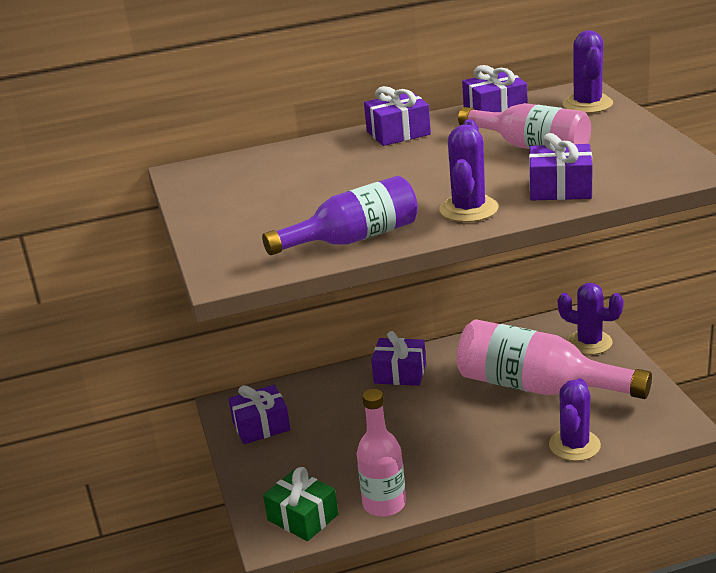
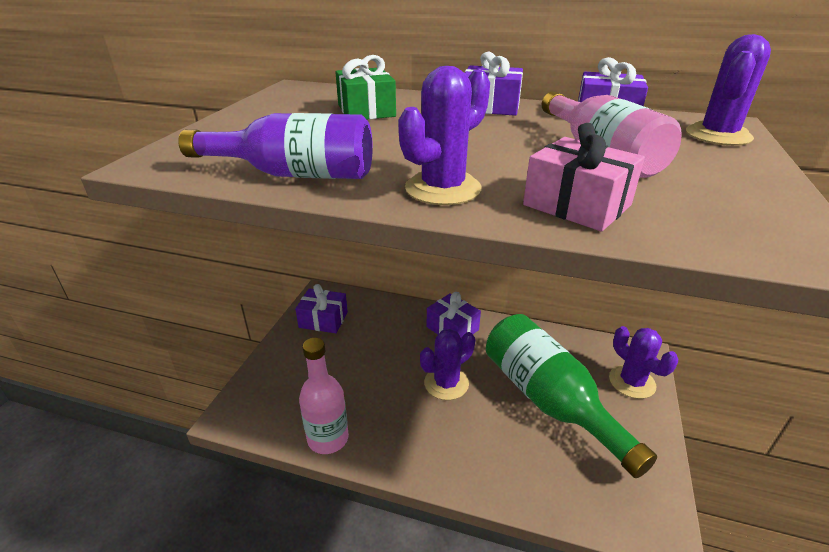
camera: 30 degrees right, 5 degrees up
green gift [263,467,338,541] -> green gift moved to [336,55,396,119]
pink bottle [457,319,652,399] -> green bottle [486,314,657,478]
purple gift [529,133,593,200] -> pink gift [523,123,645,231]
purple cactus [549,379,601,461] -> purple cactus moved to [420,329,475,400]

